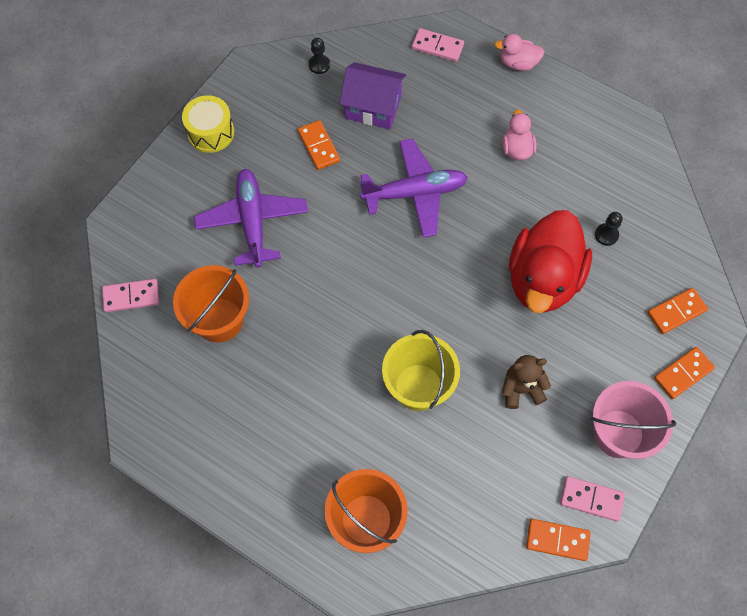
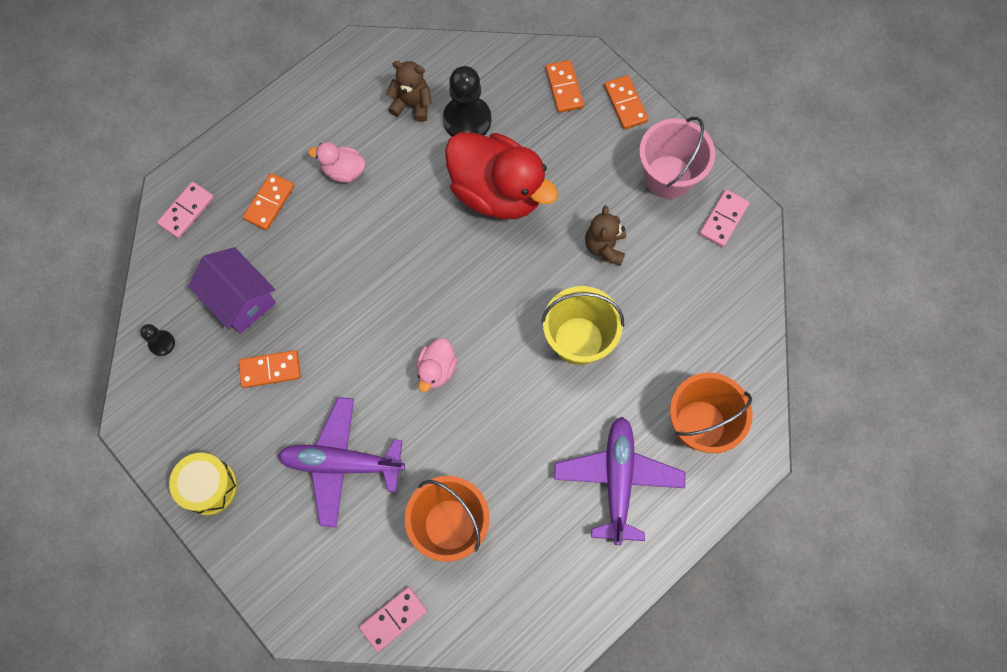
camera: 75 degrees left, 5 degrees up
pink domino [102,279,159,312] -> pink domino turned 45 degrees clockwise [359,587,427,652]
purple house [339,62,406,129] -> purple house turned 75 degrees counterclockwise [188,247,276,334]
purple plane [360,139,468,237] -> purple plane moved to [554,417,685,545]
pink duck [494,34,544,71] -> pink duck moved to [416,338,457,392]
orange domino [526,519,591,561] -> orange domino moved to [243,173,294,230]
black pawn [595,212,623,246] -> black pawn [443,66,491,137], size x2.00
none -> brown teddy bear [386,61,432,122]

